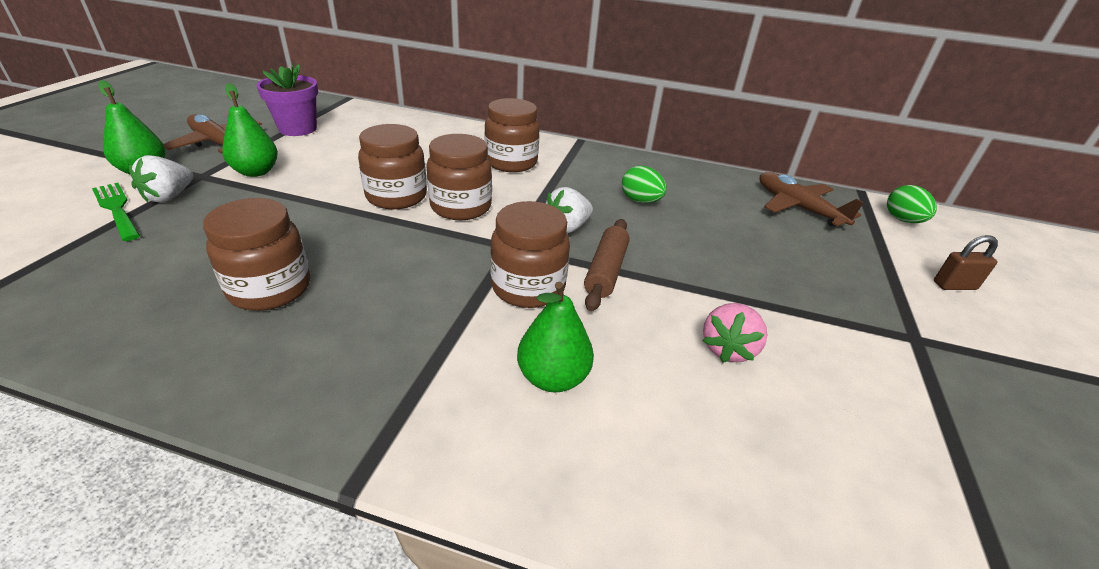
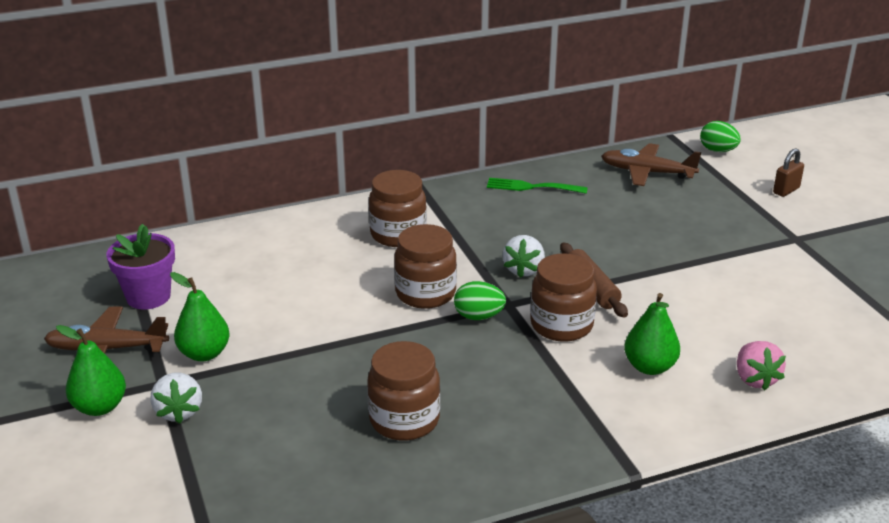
camera: 35 degrees left, 5 degrees down
green fork [92,183,140,241] -> green fork moved to [487,178,588,194]
brown jar [358,124,427,209] -> none
green egg [622,166,667,203] -> green egg moved to [454,281,506,320]
pink strawberry [703,303,768,363] -> pink strawberry moved to [737,341,786,391]

